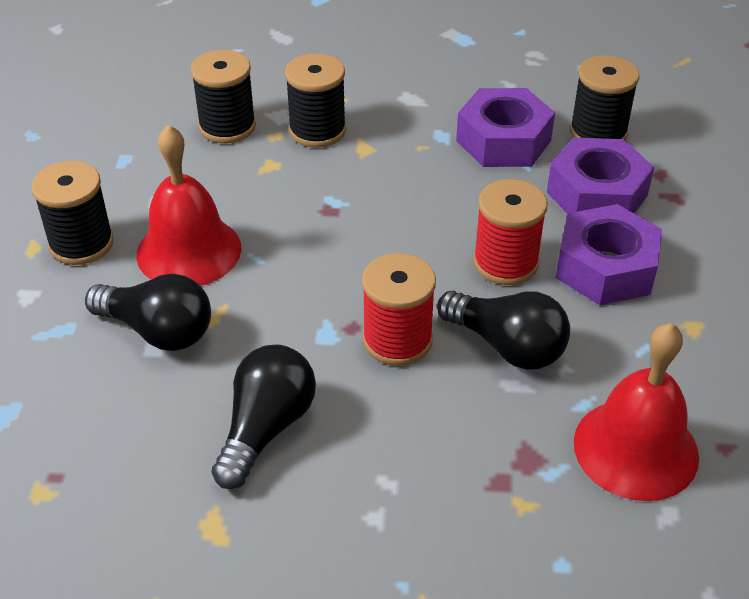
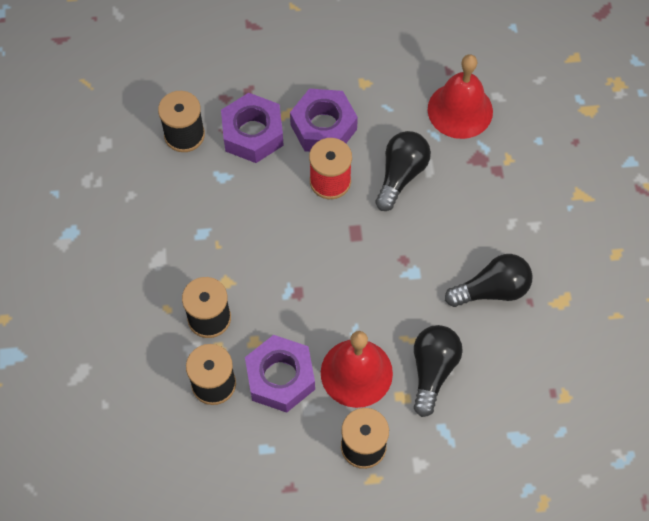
camera: 100 degrees left, 20 degrees up
black light bulb [212,345,316,489] -> black light bulb turned 150 degrees clockwise [445,254,533,307]
red spool [362,253,436,366] -> none
purple nut [456,88,555,167] -> purple nut moved to [245,335,315,413]

